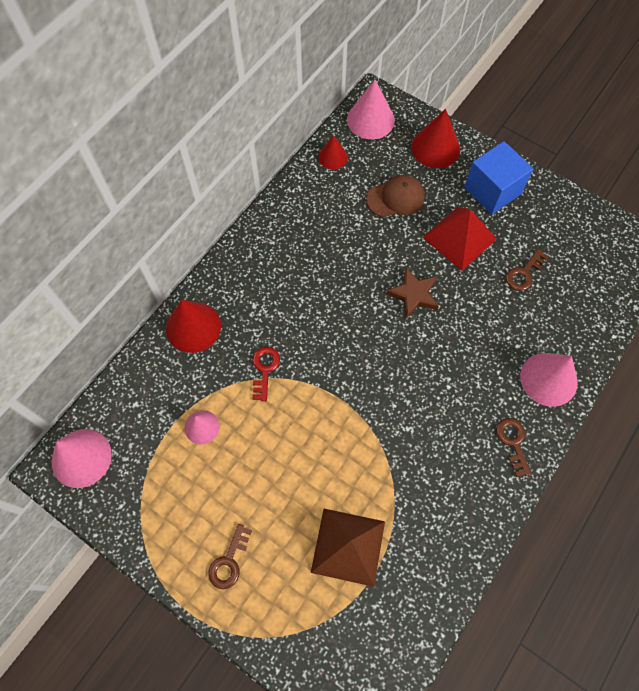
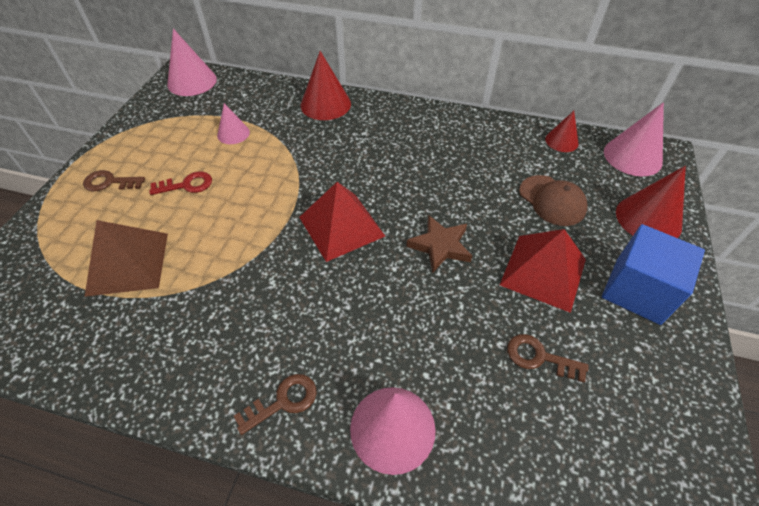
camera: 70 degrees right, 15 degrees down
red key [252,347,280,401] -> red key moved to [149,171,212,195]
none -> red pyramid [299,182,385,262]

